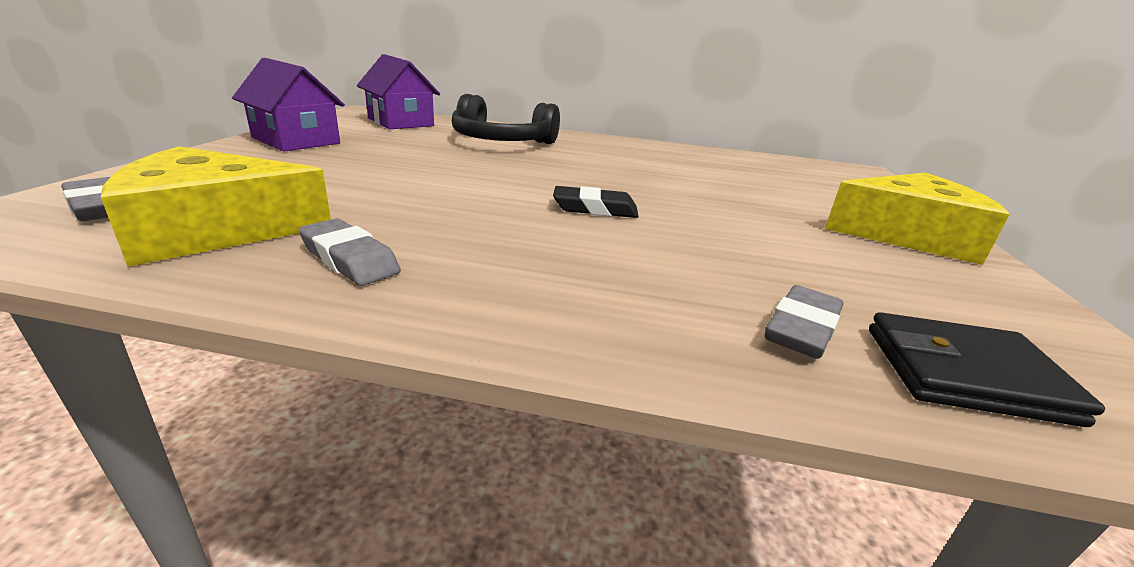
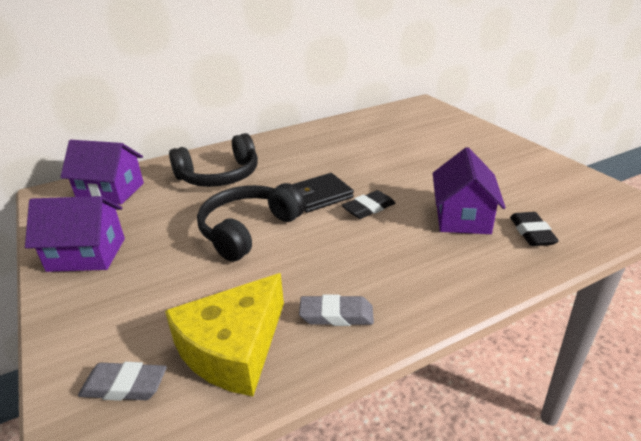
camera: 35 degrees left, 5 degrees up
grey eraser [765,285,844,359] -> black eraser [510,212,559,246]
yellow cheese [825,173,1010,265] -> none
black wallet [869,312,1105,427] -> black wallet moved to [292,173,354,213]
none -> black headphones [197,183,305,262]
none -> purple house [433,147,506,234]

